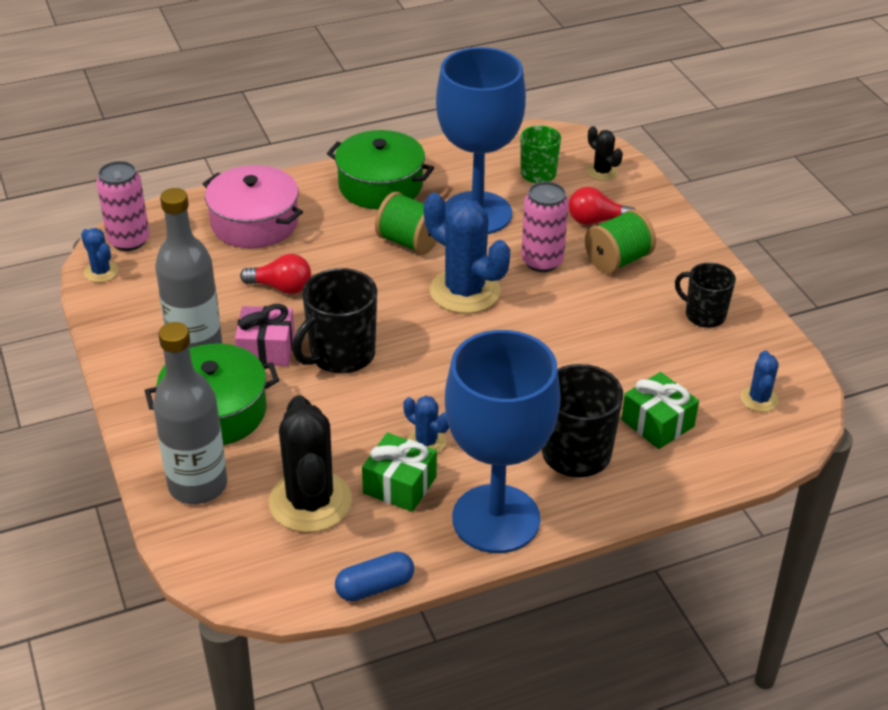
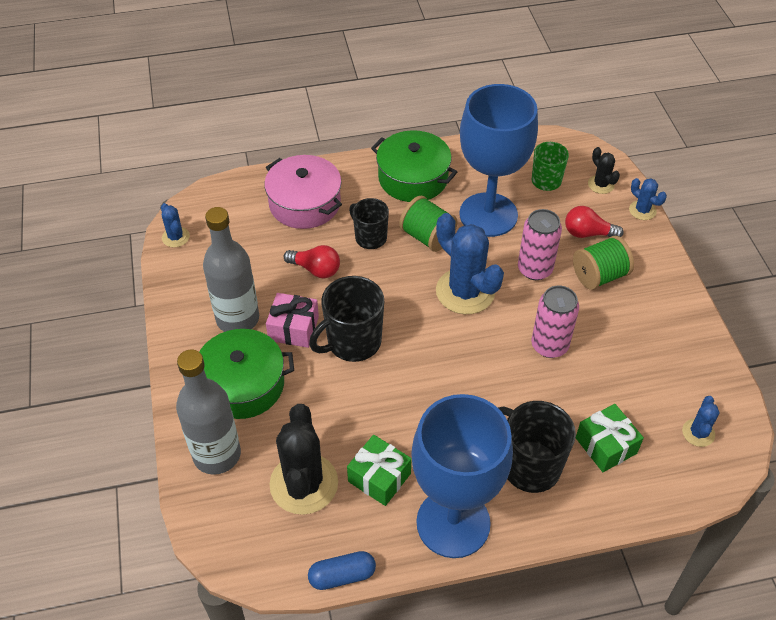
camera: 10 degrees right, 10 degrees up
pink can [97,161,150,251] -> pink can moved to [531,286,579,358]
blue cactus [403,396,449,453] -> blue cactus moved to [629,178,667,220]
black mug [675,262,736,328] -> black mug moved to [349,198,389,249]

